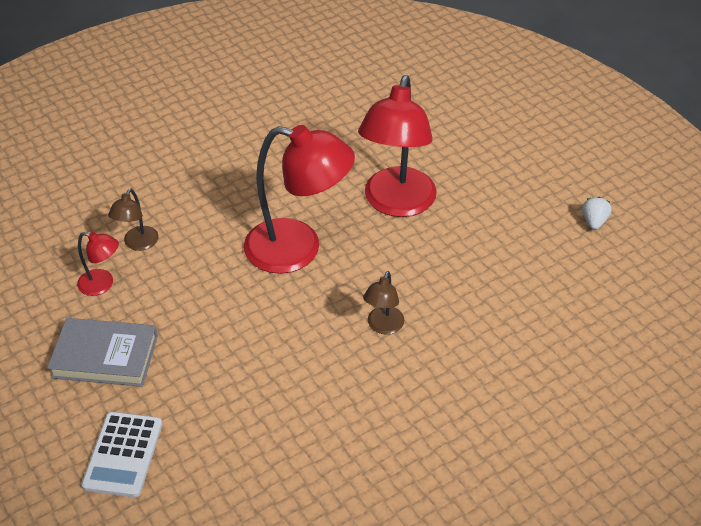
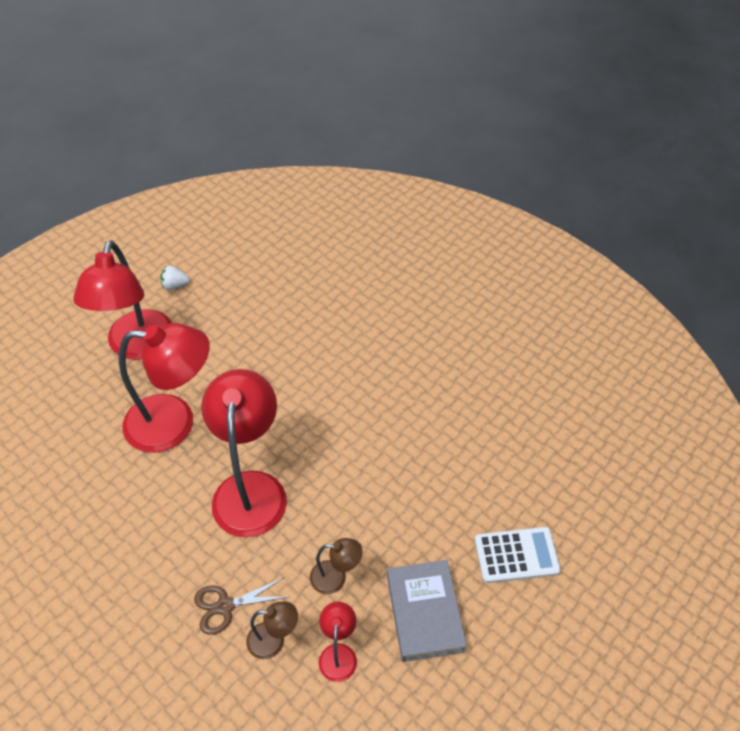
camera: 105 degrees left, 5 degrees up
brown lamp [363,271,404,334] -> brown lamp moved to [310,538,363,594]
none -> red lamp [73,240,172,360]
none -> brown scissors [194,578,287,635]

